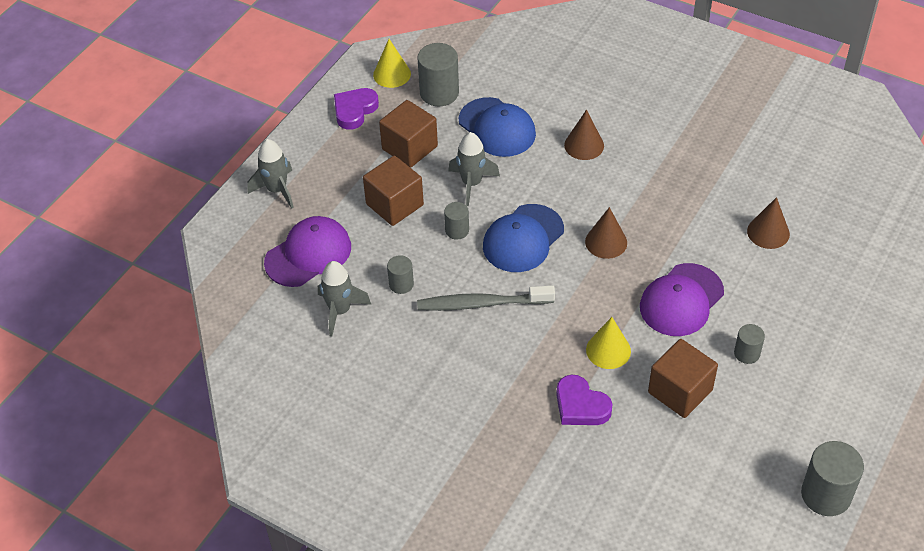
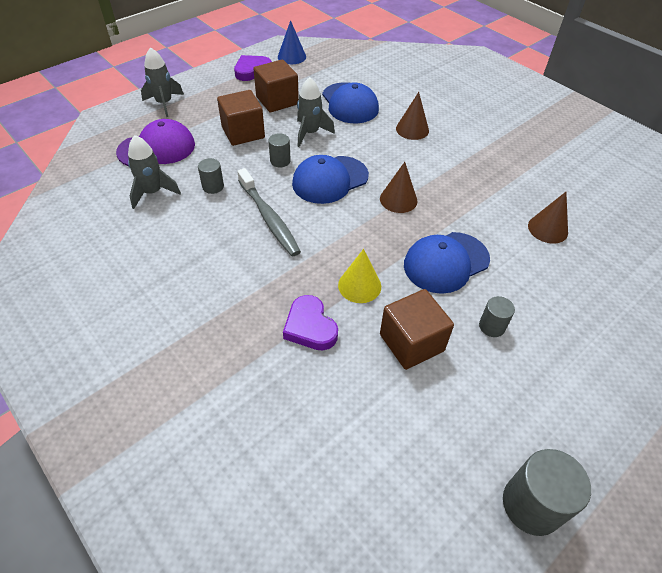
camera: 15 degrees right, 0 degrees up
yellow cone [373,39,411,88] -> blue cone [278,20,306,64]
grey cylinder [417,43,459,106] -> none
grey toothbrush [417,285,555,311] -> grey toothbrush turned 135 degrees counterclockwise [237,168,301,256]
purple cap [640,263,724,336] -> blue cap [404,232,490,294]

